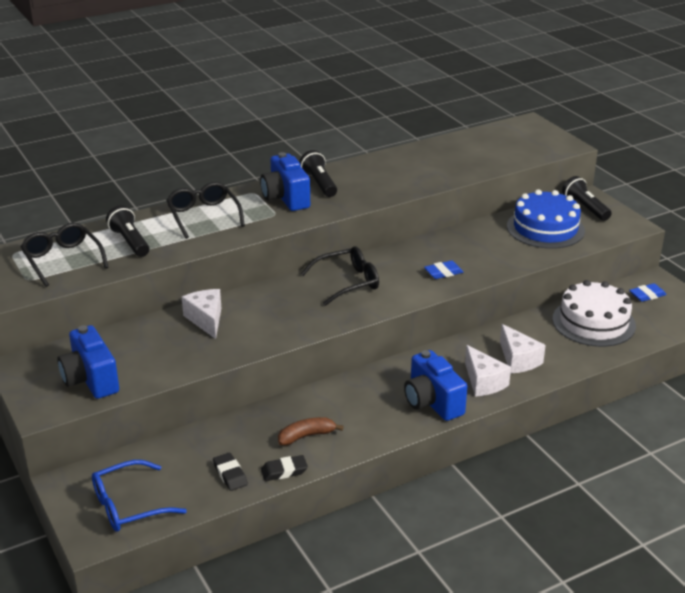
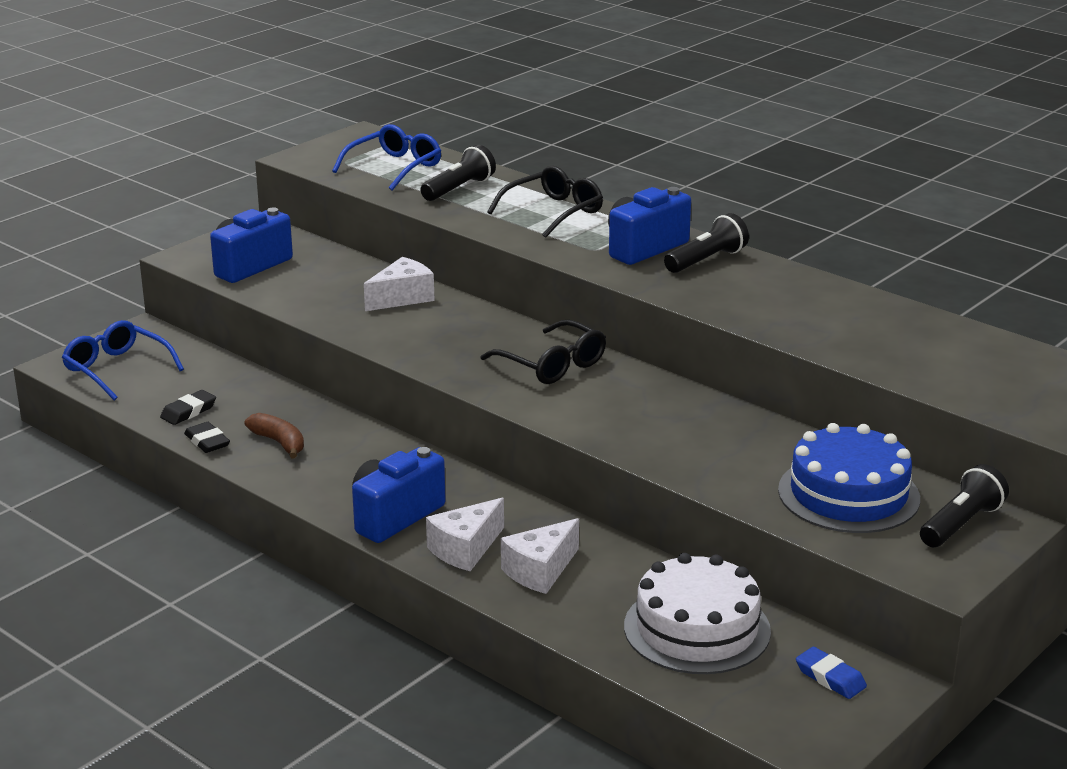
camera: 70 degrees right, 5 degrees down
black glasses [21,223,109,287] -> blue glasses [332,124,441,190]
blue eraser [424,260,464,279] -> none

